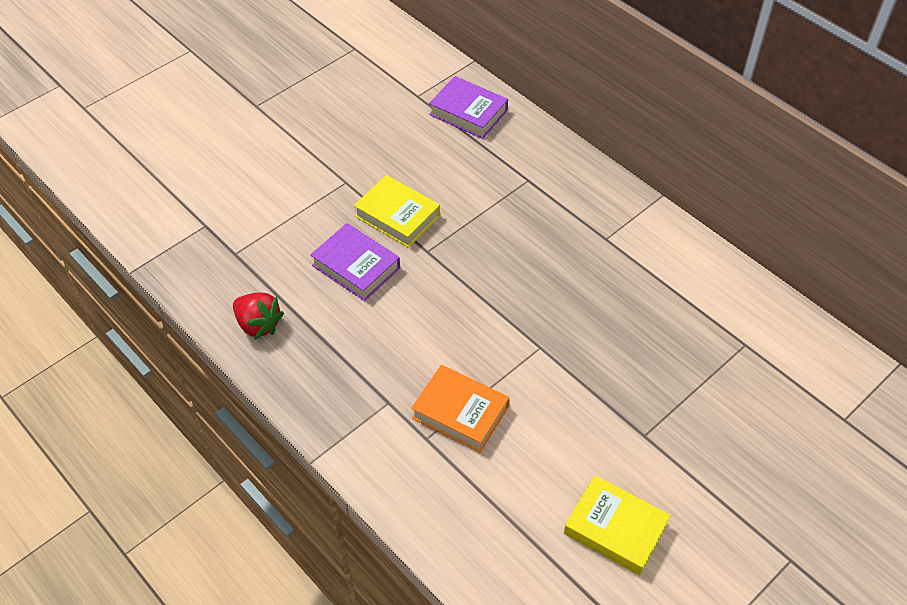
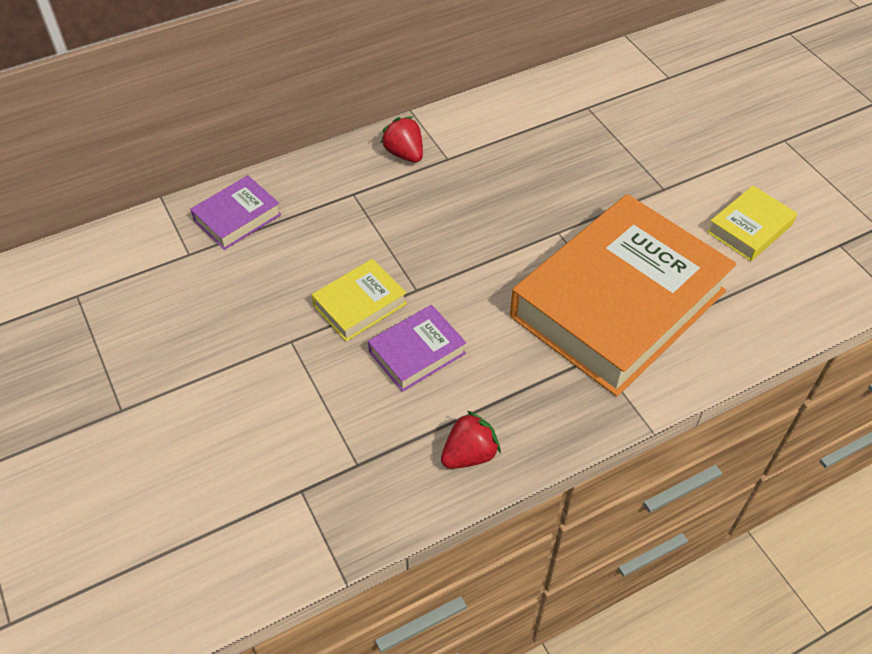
camera: 75 degrees left, 0 degrees up
orange book [411,365,509,452] -> orange book [510,194,736,397], size x2.37
none -> red strawberry [380,116,423,163]

